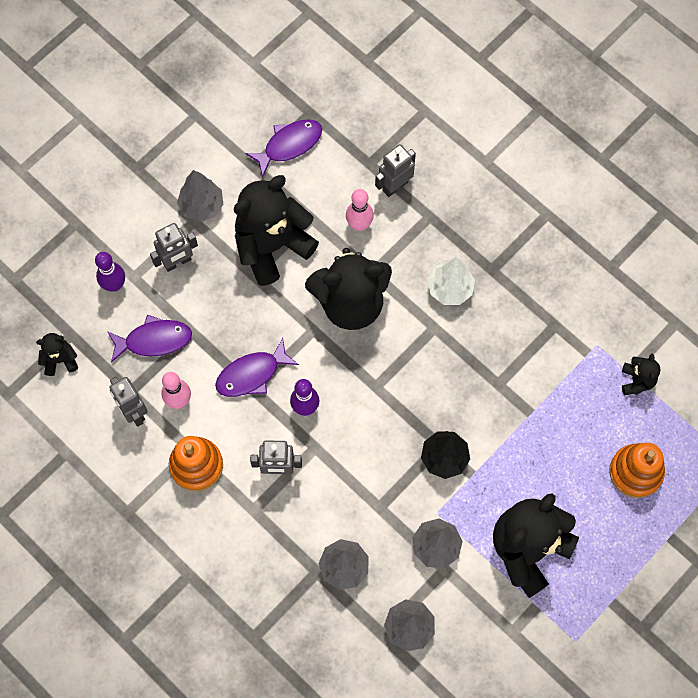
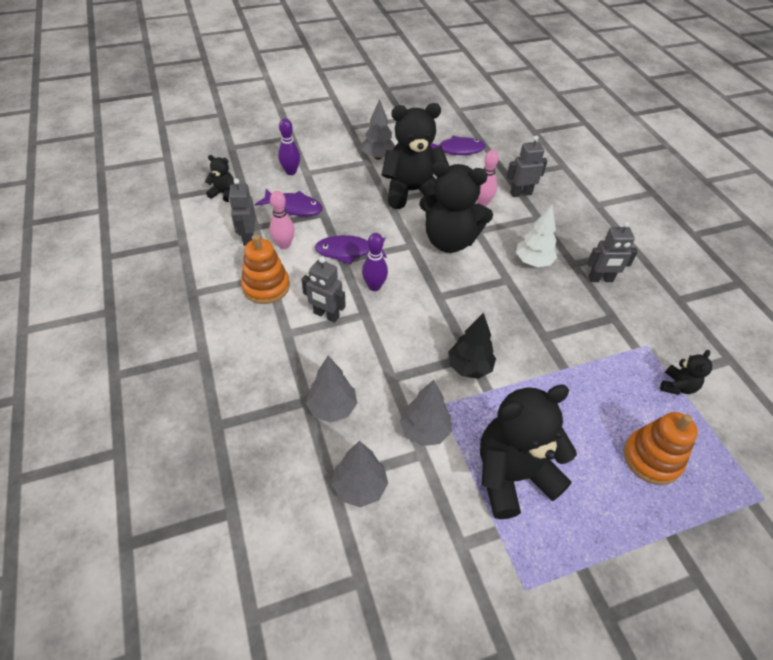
camera: 25 degrees right, 20 degrees down
grey robot [150,223,198,272] -> grey robot moved to [587,221,638,282]

